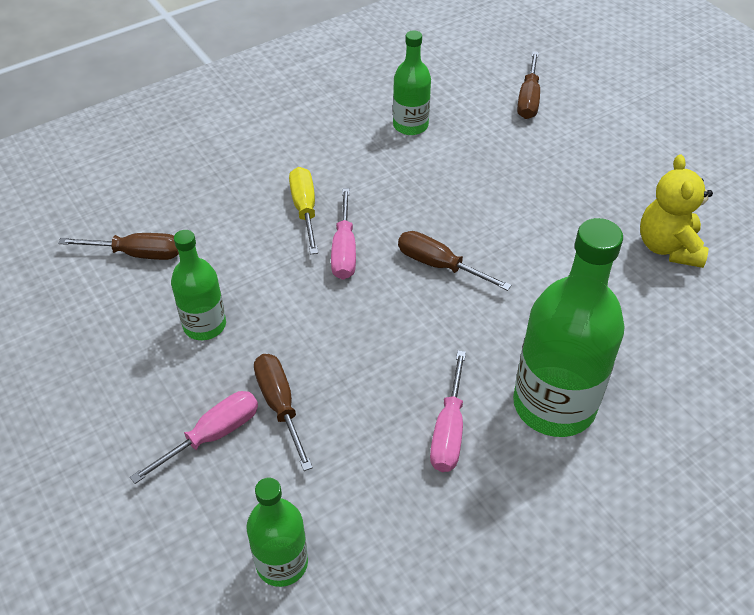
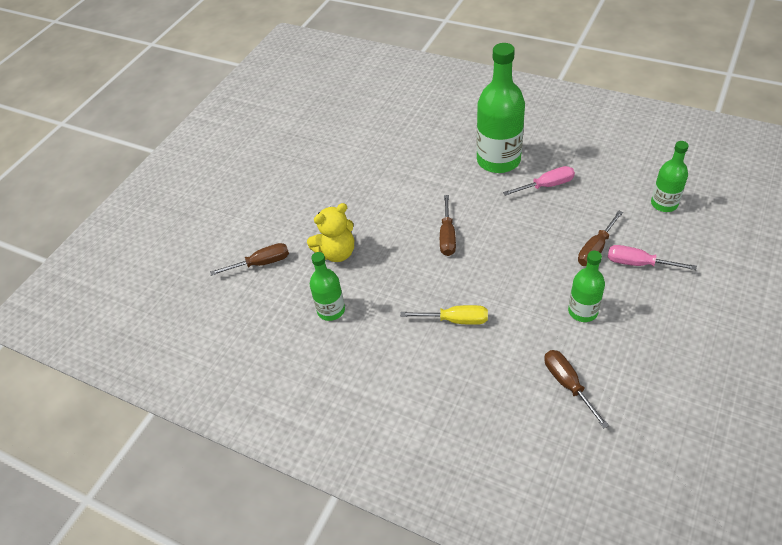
camera: 115 degrees left, 0 degrees up
yellow screwdriver [289,167,318,254] -> yellow screwdriver turned 135 degrees counterclockwise [400,305,488,325]
pink screwdriver [331,188,356,280] -> none
yellow teddy bear [640,154,713,268] -> yellow teddy bear moved to [307,203,354,262]

